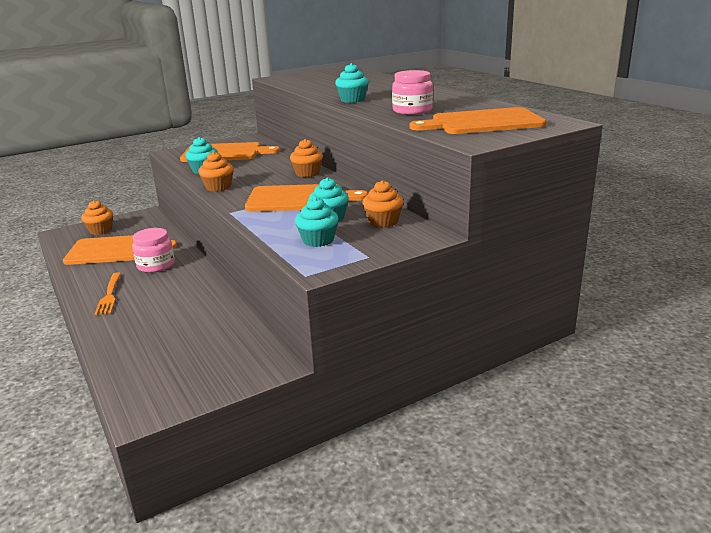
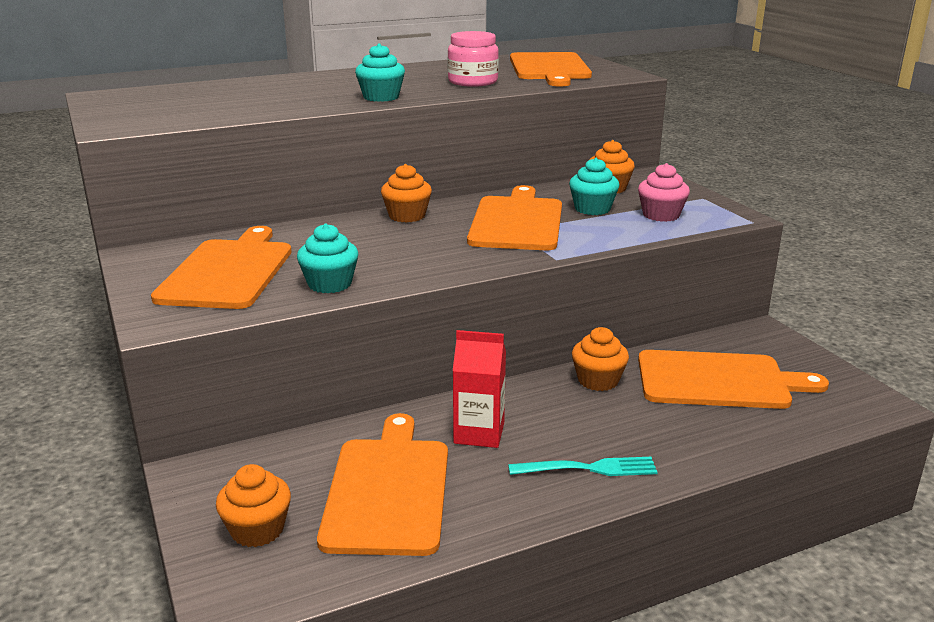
camera: 85 degrees left, 0 degrees up
orange fork [95,272,121,315] -> turquoise fork [508,457,658,476]
pink jar [132,228,175,273] -> red carton [453,330,506,448]
orange cupcake [198,152,234,192] -> orange cupcake moved to [572,327,629,391]
turquoise cupcake [295,197,339,247] -> pink cupcake [638,163,690,222]
none -> orange cutting board [638,350,829,409]

